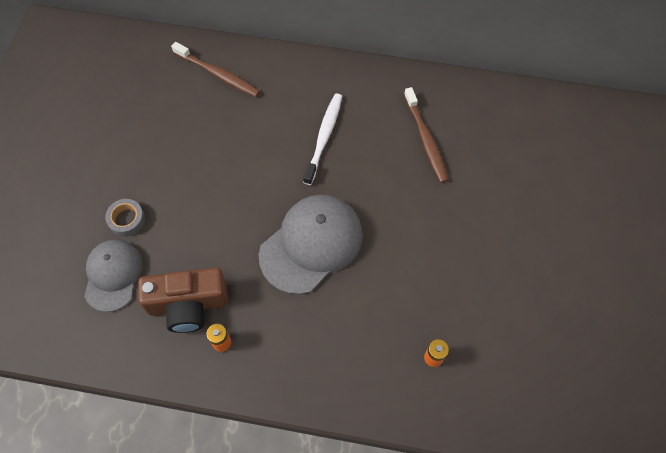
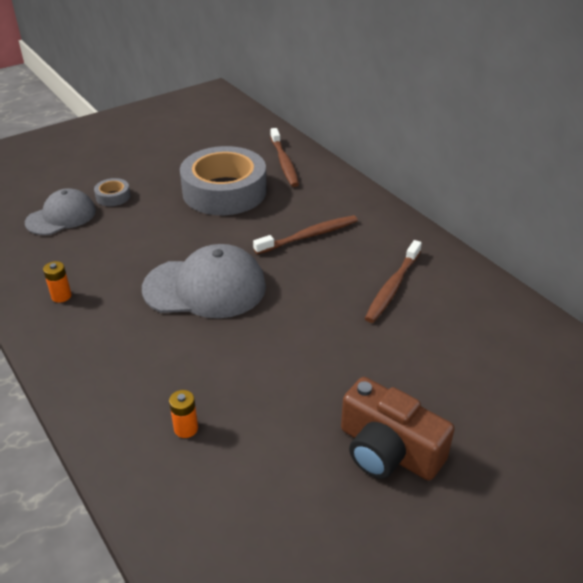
camera: 45 degrees right, 25 degrees down
brown camera [138,268,228,333] -> brown camera moved to [341,377,455,480]
white toothbrush [303,93,342,185] -> brown toothbrush [253,215,358,254]
none -> grey tape [180,146,267,215]

